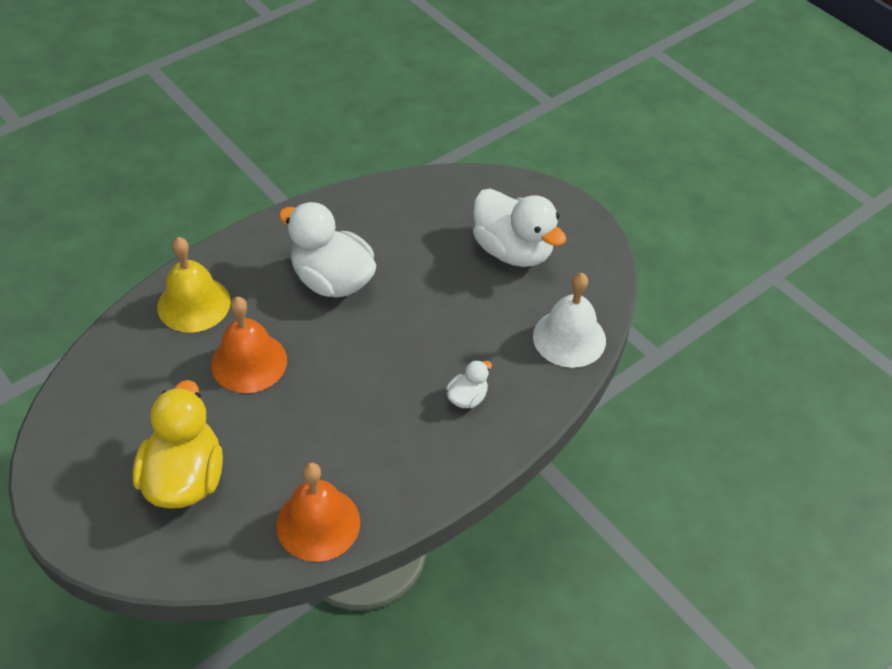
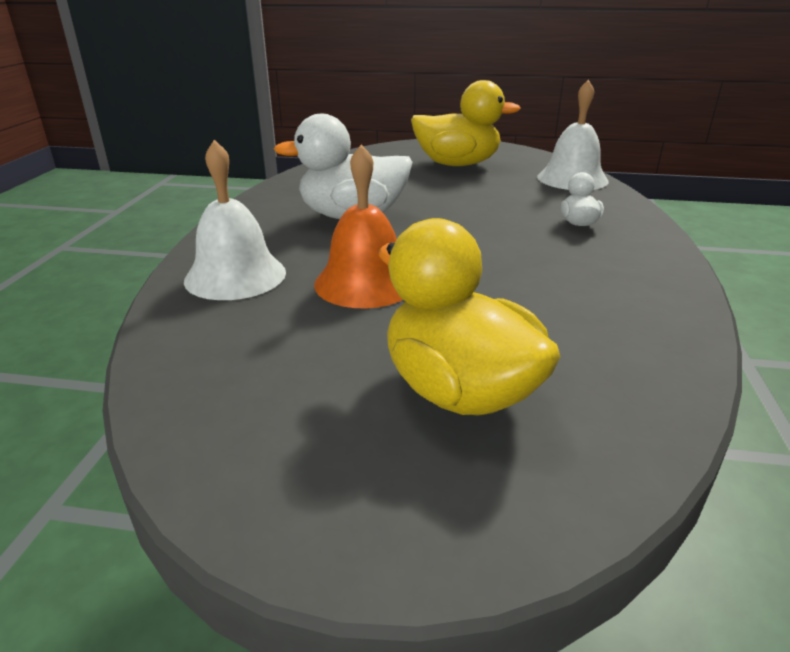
camera: 40 degrees left, 20 degrees down
yellow bell [157,237,231,333] -> white bell [184,140,286,300]
orange bell [276,462,360,562] -> none
white duck [473,189,566,267] -> yellow duck [411,80,521,166]

